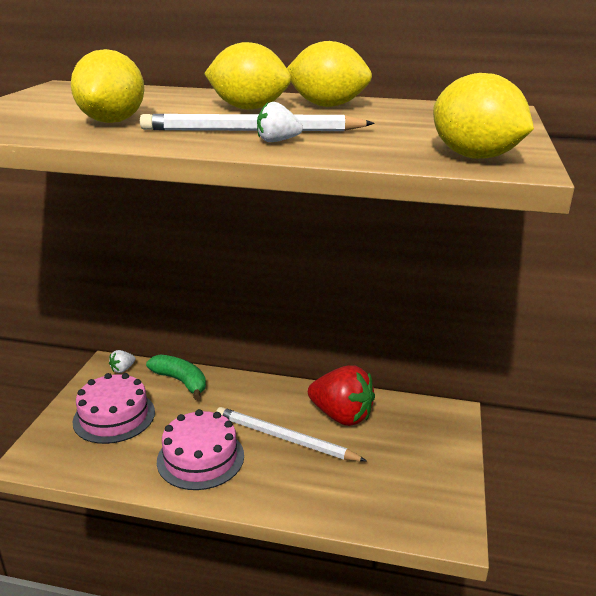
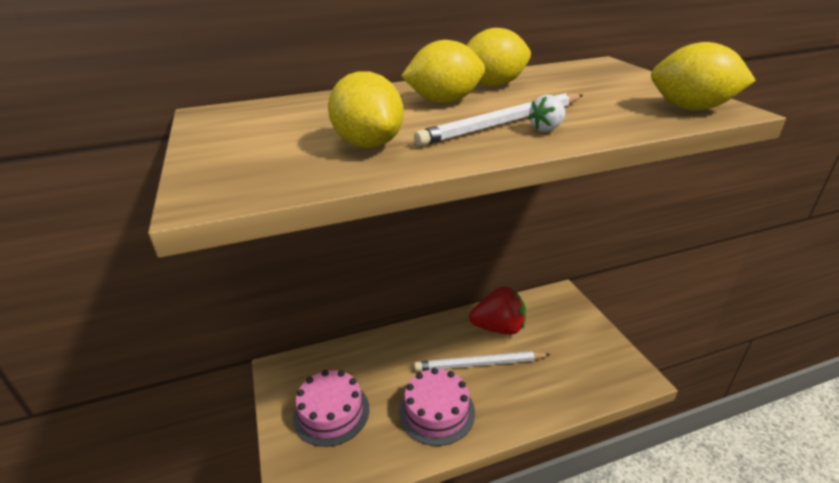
camera: 30 degrees left, 5 degrees up
white strawberry [109,350,136,373] -> none
green banana [146,354,206,400] -> none

